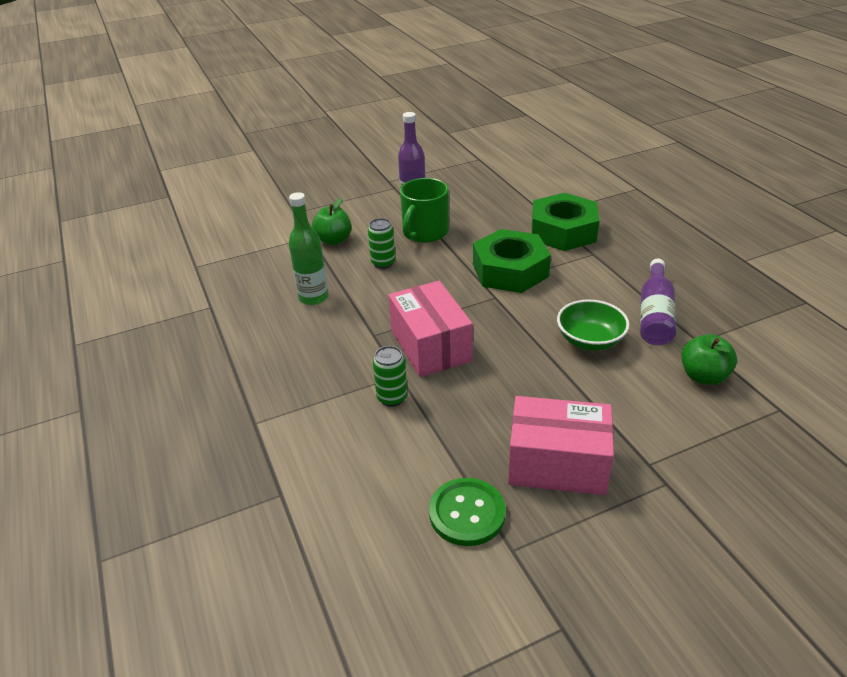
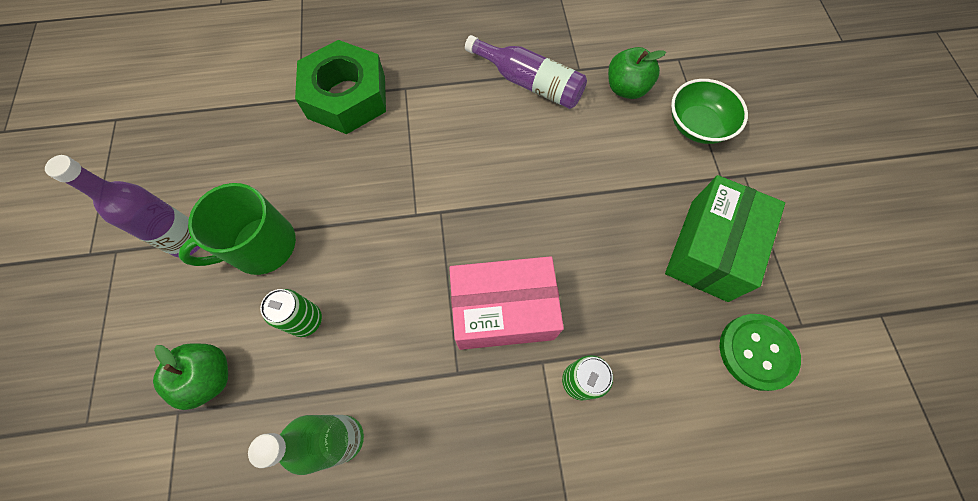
camera: 75 degrees left, 30 degrees up
green mug [400,178,449,243] -> green mug turned 105 degrees clockwise [178,183,296,275]
green nut [473,229,551,293] -> none
pink box [508,396,614,495] -> green box [665,175,785,302]
green bowl [557,300,630,351] -> green bowl moved to [671,79,748,144]

